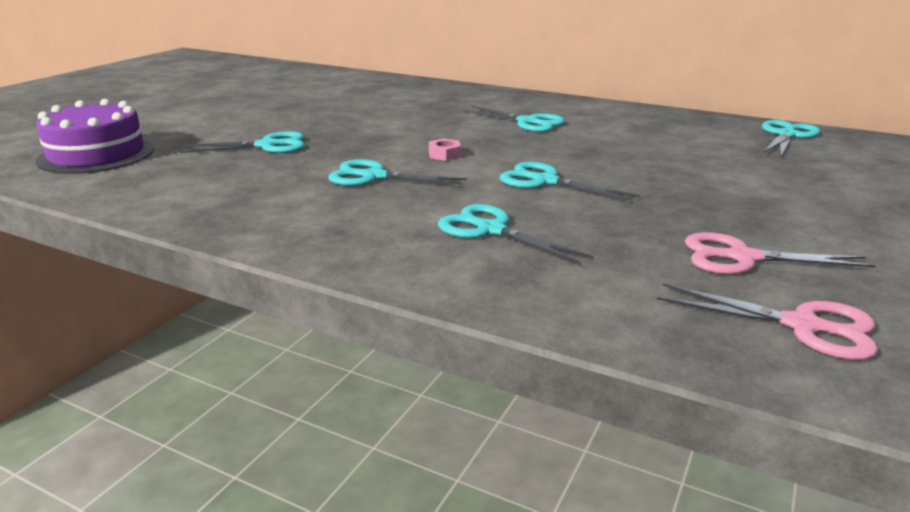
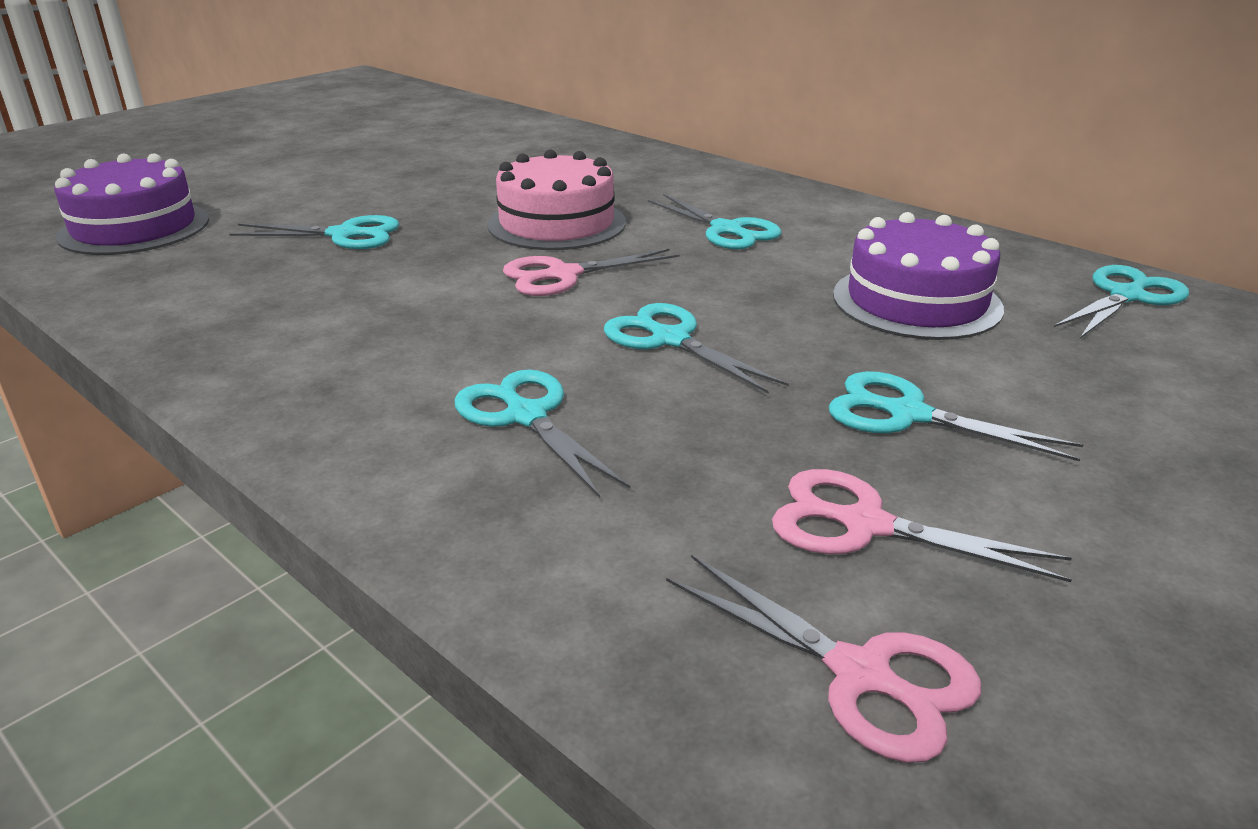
camera: 15 degrees right, 5 degrees up
turquoise scissors [329,159,467,186] -> turquoise scissors moved to [829,371,1083,462]
pink nut [429,138,461,161] -> pink scissors [503,249,680,296]
none -> pink cake [487,150,626,250]
none -> purple cake [833,212,1004,340]

